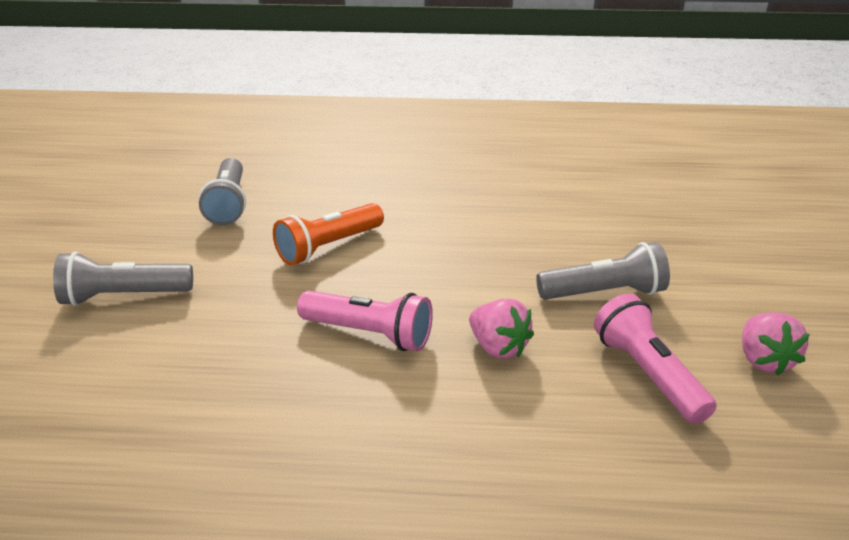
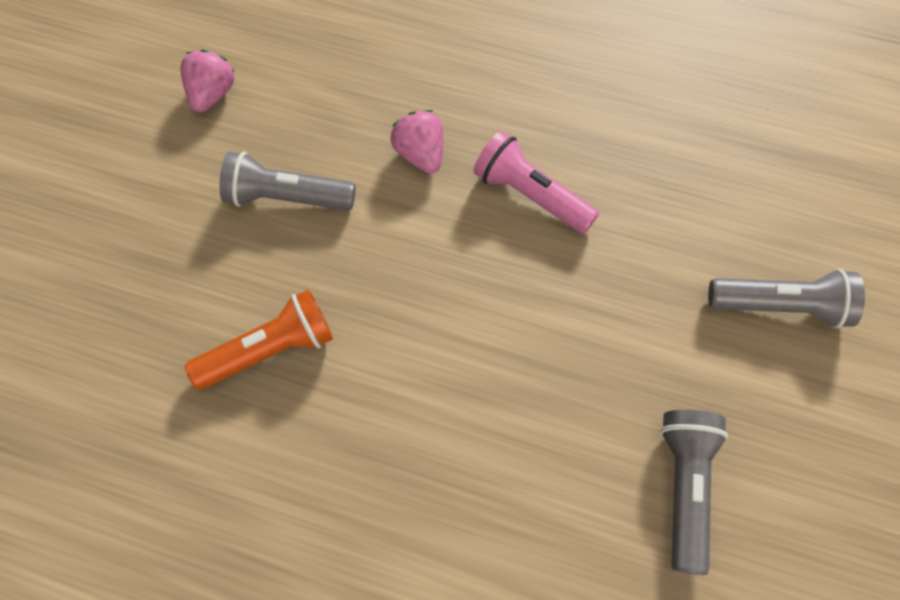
camera: 165 degrees left, 30 degrees up
orange flashlight [273,203,384,265] -> orange flashlight moved to [185,289,333,390]
pink flashlight [594,293,717,424] -> none

